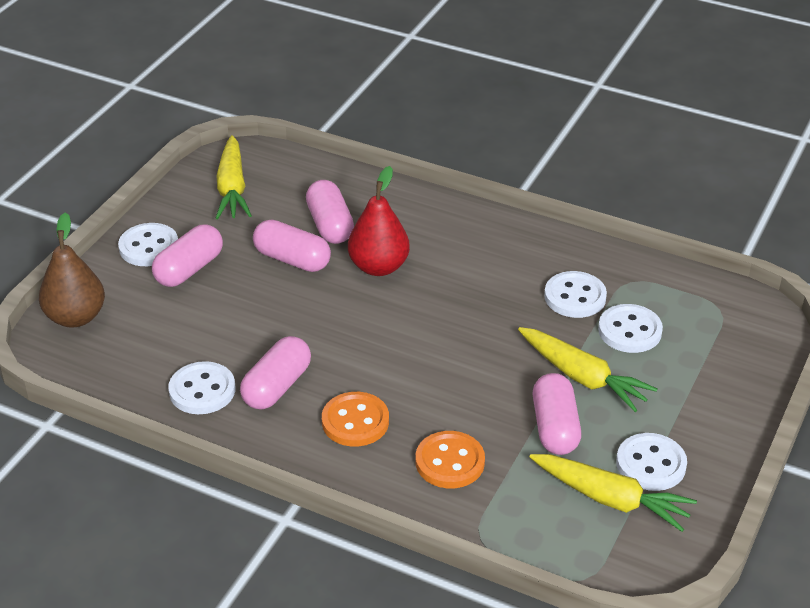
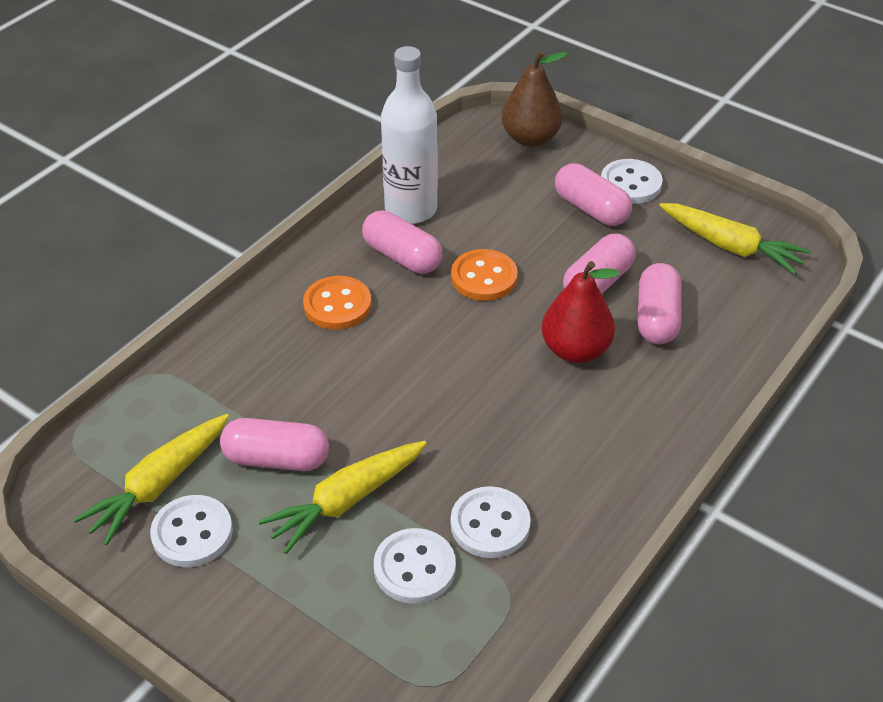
camera: 100 degrees right, 5 degrees up
white button [168,361,235,414] -> white bottle [381,46,438,224]
yellow carrot [216,135,252,219] -> yellow carrot turned 150 degrees counterclockwise [659,203,810,275]
pink capsule [306,180,354,244] -> pink capsule turned 75 degrees counterclockwise [638,263,681,344]
orange button [416,431,485,488] -> orange button moved to [451,249,518,301]

